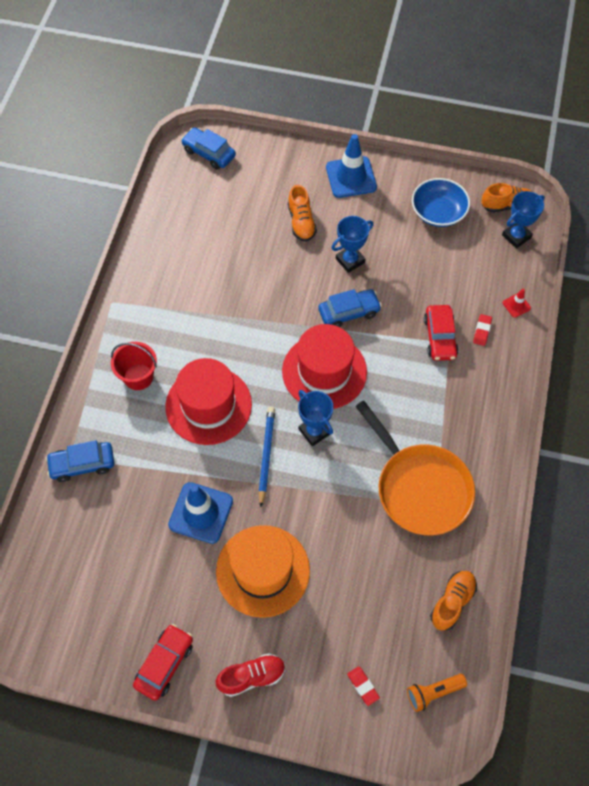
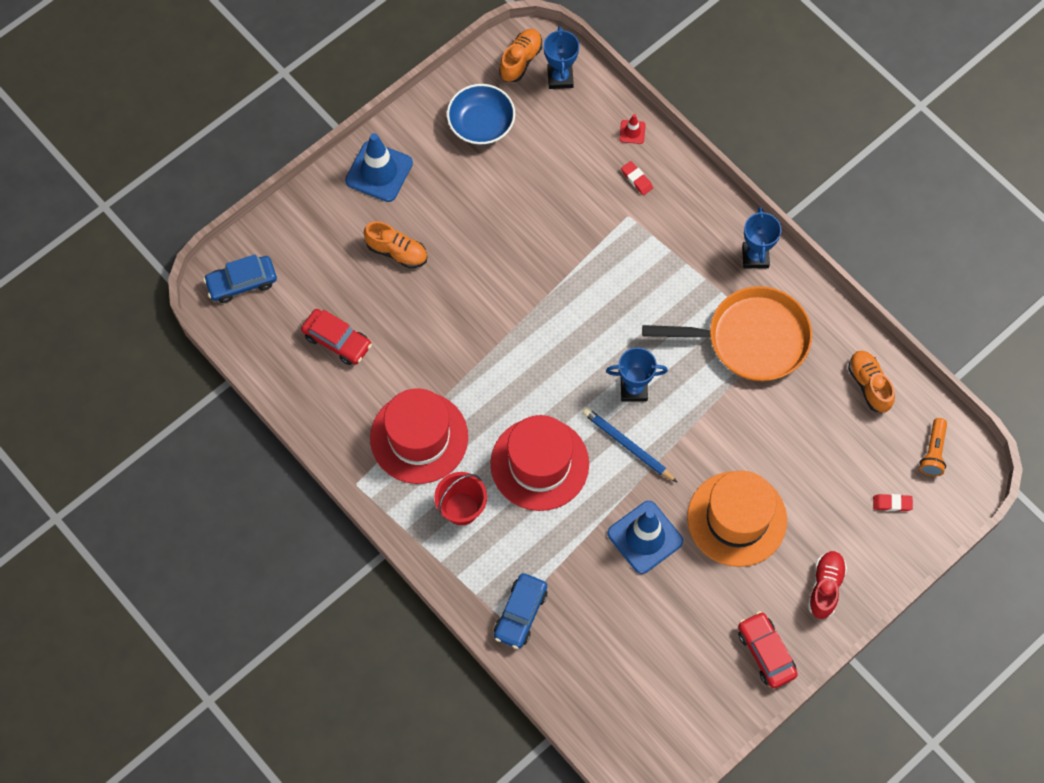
camera: 55 degrees left, 5 degrees up
red hat [282,324,367,409] -> red hat moved to [370,388,468,484]
blue car [318,289,382,327] -> none
blue trophy [332,216,373,273] -> blue trophy moved to [742,207,781,268]
red car [424,305,458,361] -> red car moved to [301,309,372,365]

